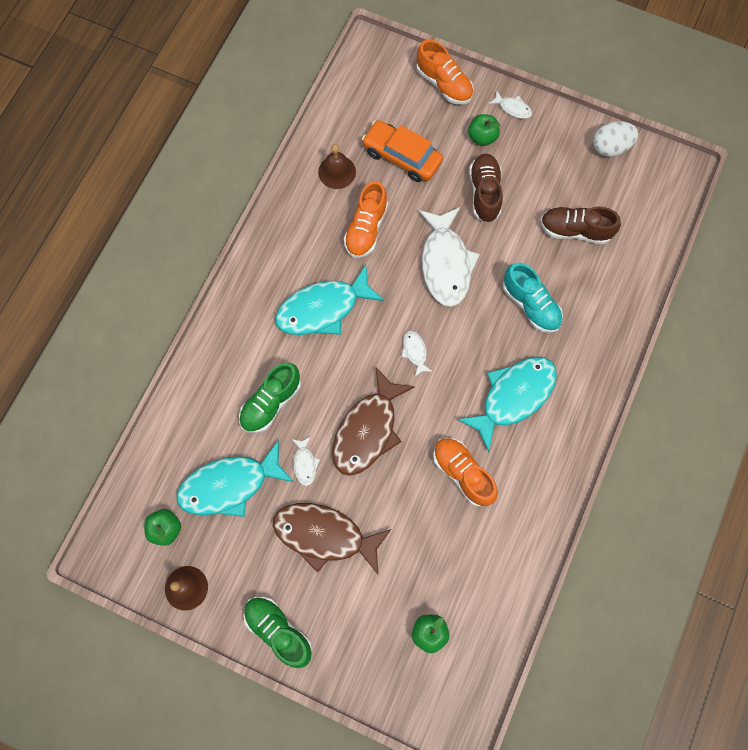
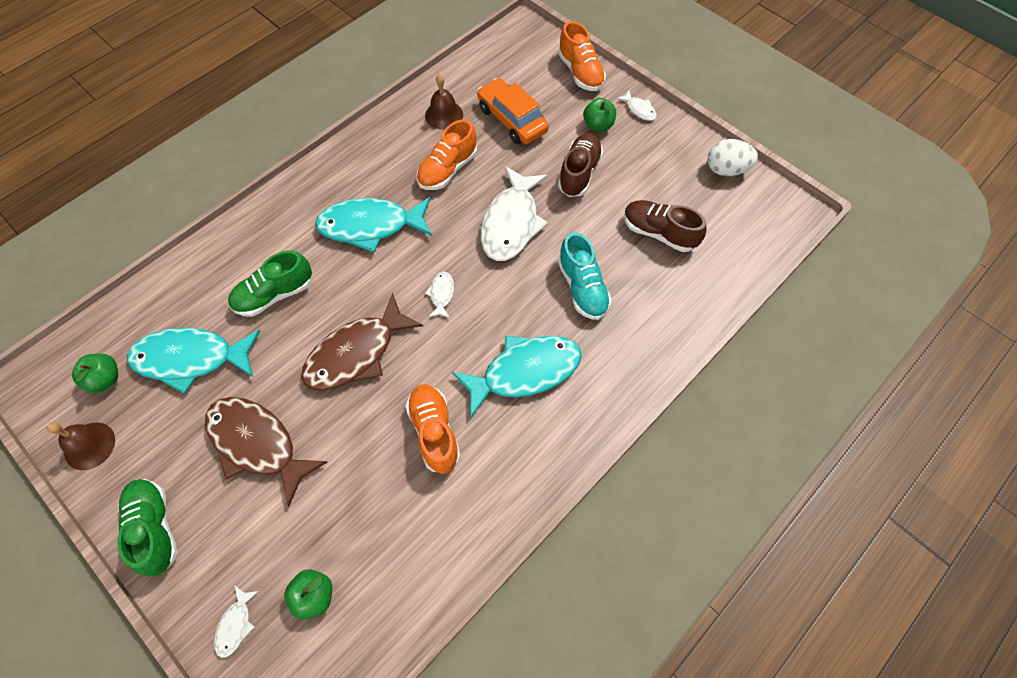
camera: 20 degrees right, 10 degrees down
white fish [292,436,320,486] -> white fish moved to [214,586,259,658]

